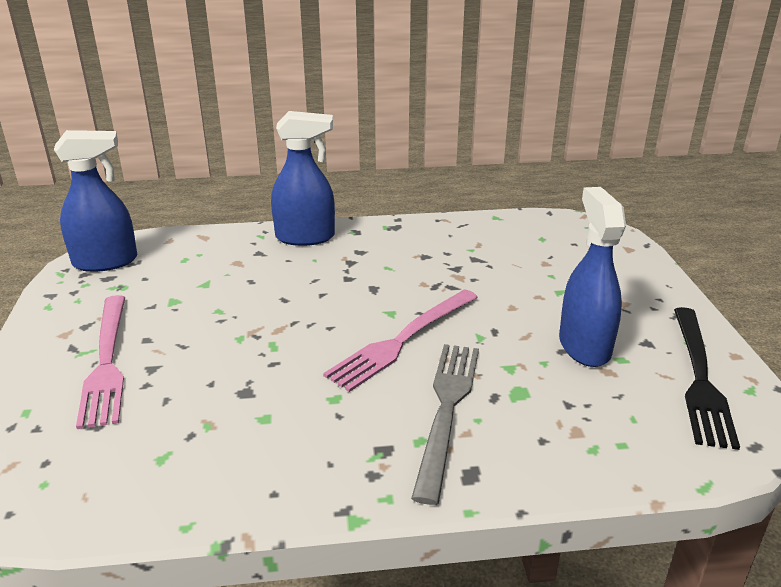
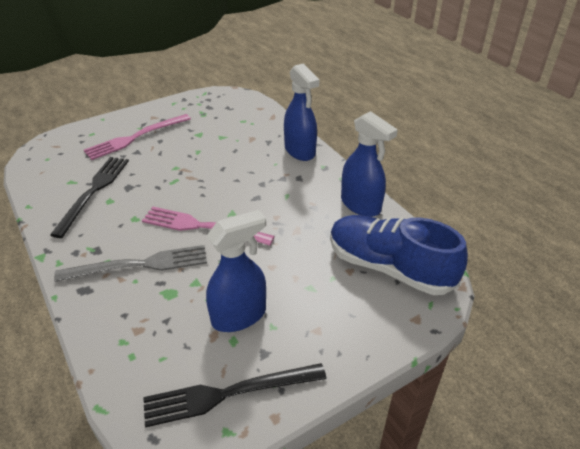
camera: 65 degrees right, 10 degrees up
blue spray bottle [54,130,137,272] -> blue spray bottle moved to [341,111,398,217]
none -> black fork [50,157,129,238]
none -> blue shoe [330,215,468,295]

